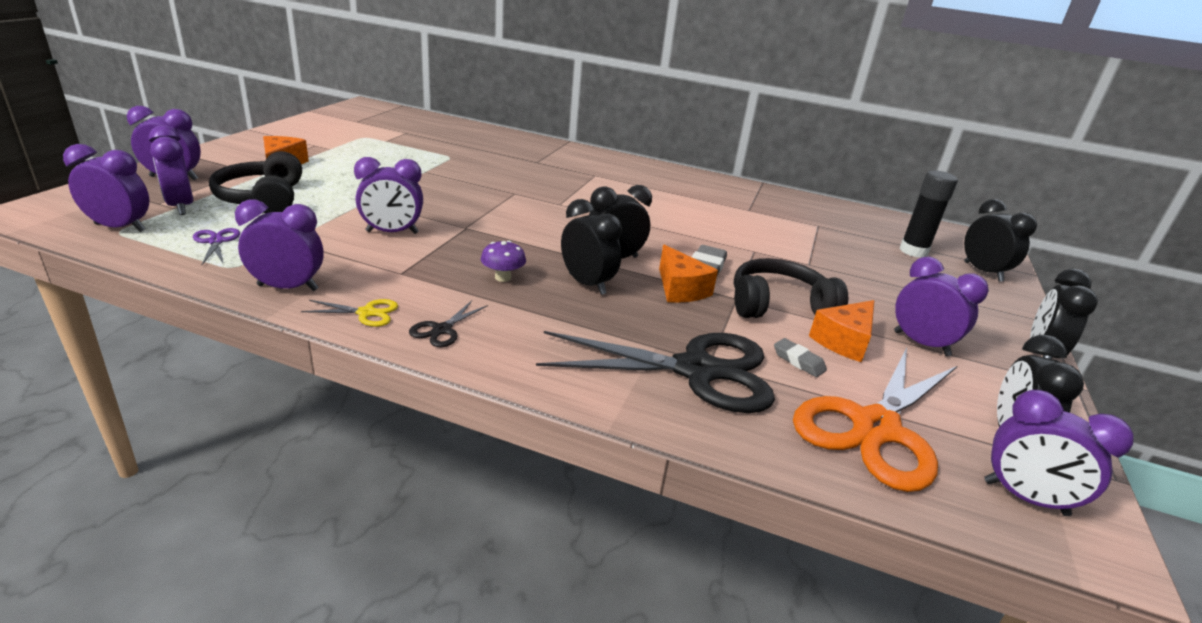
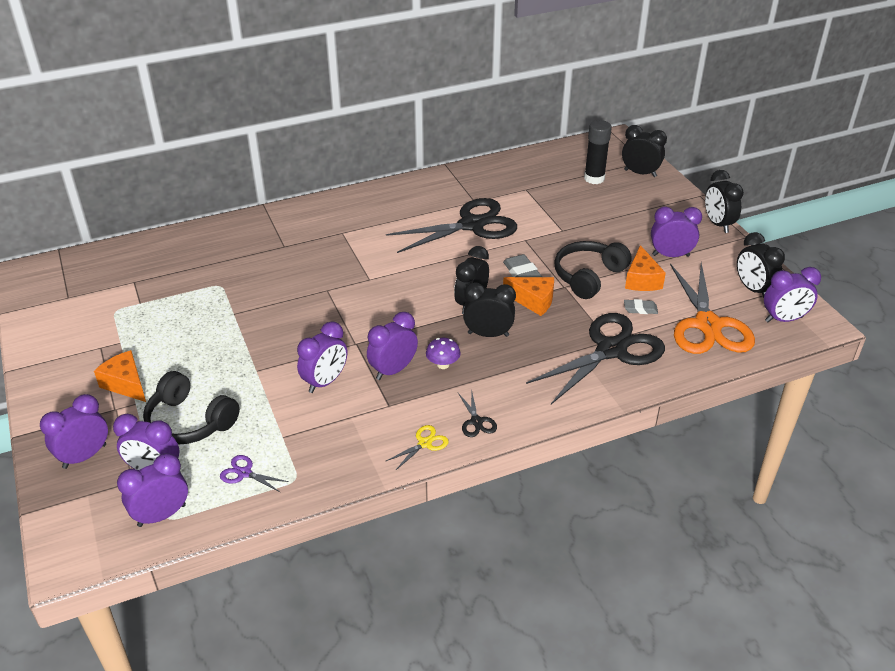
camera: 40 degrees left, 10 degrees up
purple clock [235,200,324,291] -> purple clock moved to [367,312,418,380]
none -> black scissors [386,198,517,253]

